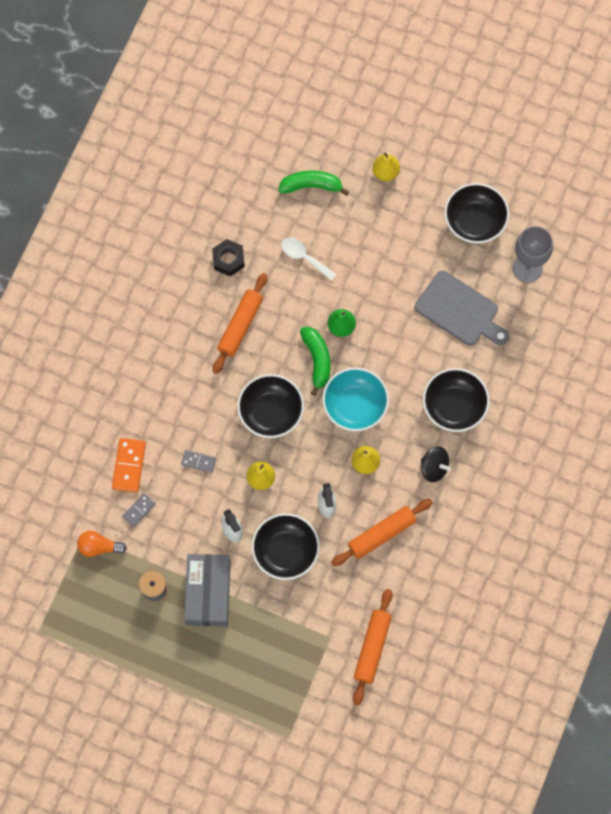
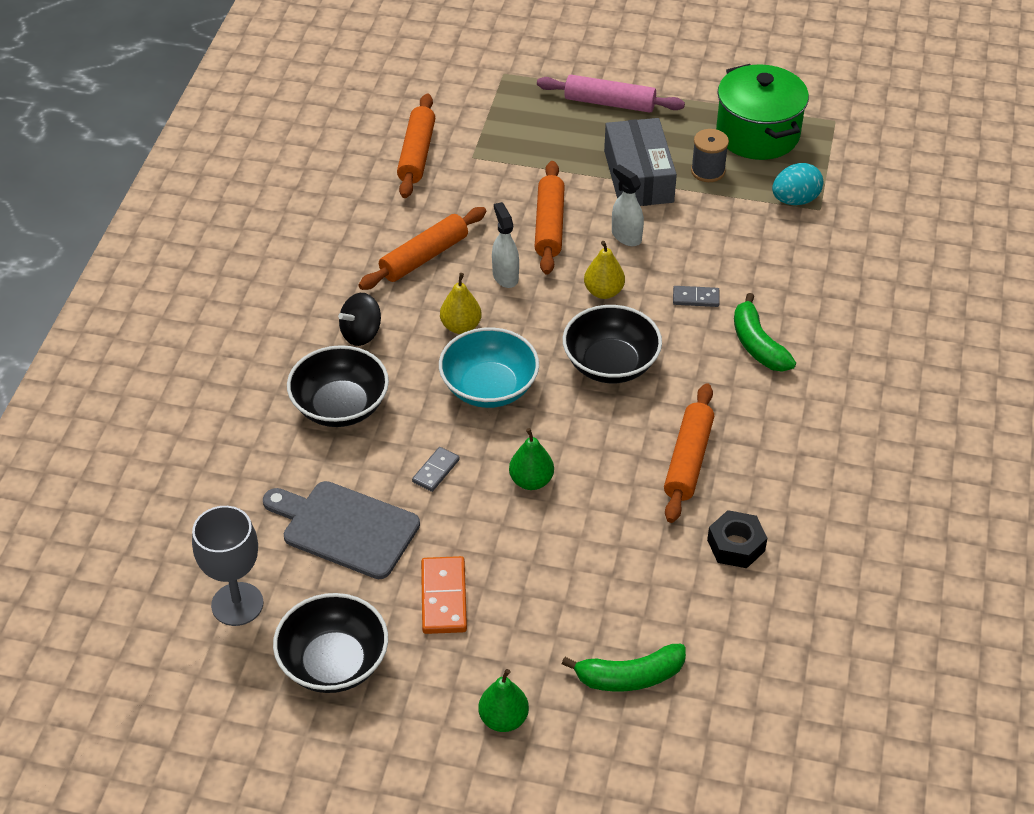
camera: 170 degrees right, 25 degrees down
orange light bulb [77,531,127,557] -> turquoise egg [772,163,823,205]
orange domino [112,438,146,493] -> orange domino moved to [421,556,467,634]
grey domino [122,493,156,527] -> grey domino moved to [412,447,460,492]
black bowl [252,513,320,580] -> orange rolling pin [535,161,565,275]
white spoon [281,237,336,281] -> none
green banana [300,327,331,396] -> green banana moved to [734,293,796,372]
yellow pear [372,153,400,181] -> green pear [478,669,529,732]
black spinning top [421,447,451,482] -> black spinning top turned 60 degrees counterclockwise [338,293,381,346]
none -> pink rolling pin [537,75,685,113]
none -> green pot [716,64,809,160]

